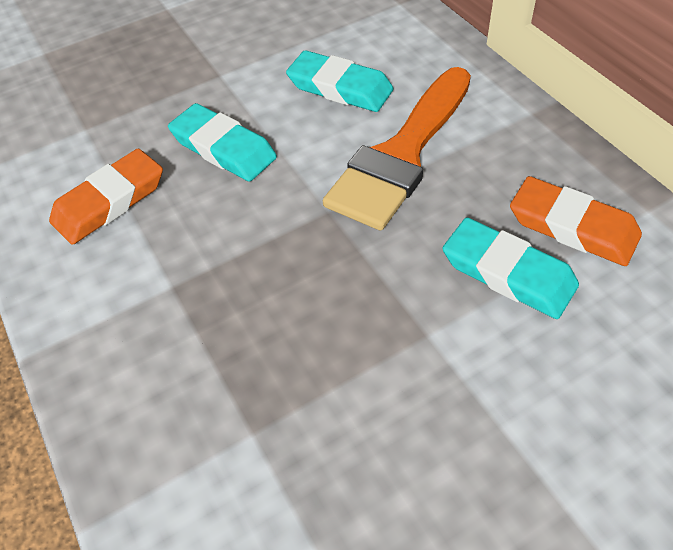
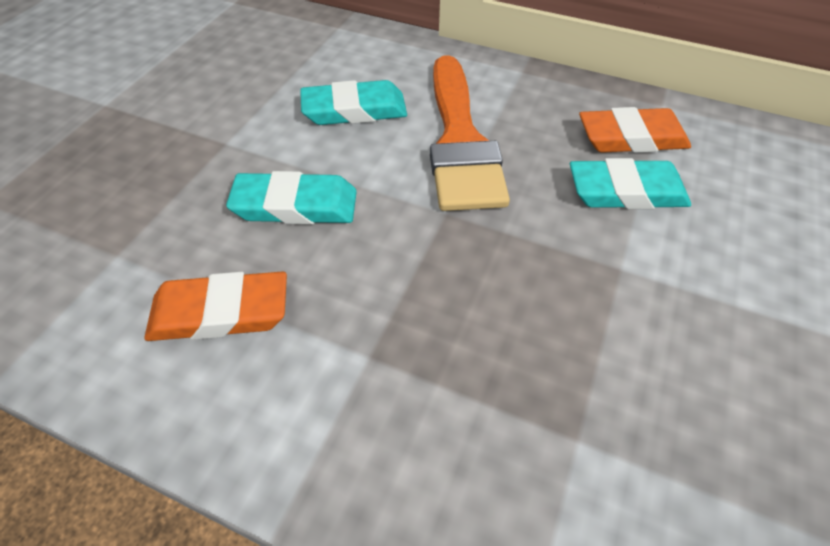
camera: 40 degrees left, 0 degrees up
orange eraser [49,149,163,245] -> orange eraser turned 75 degrees clockwise [144,271,287,341]

